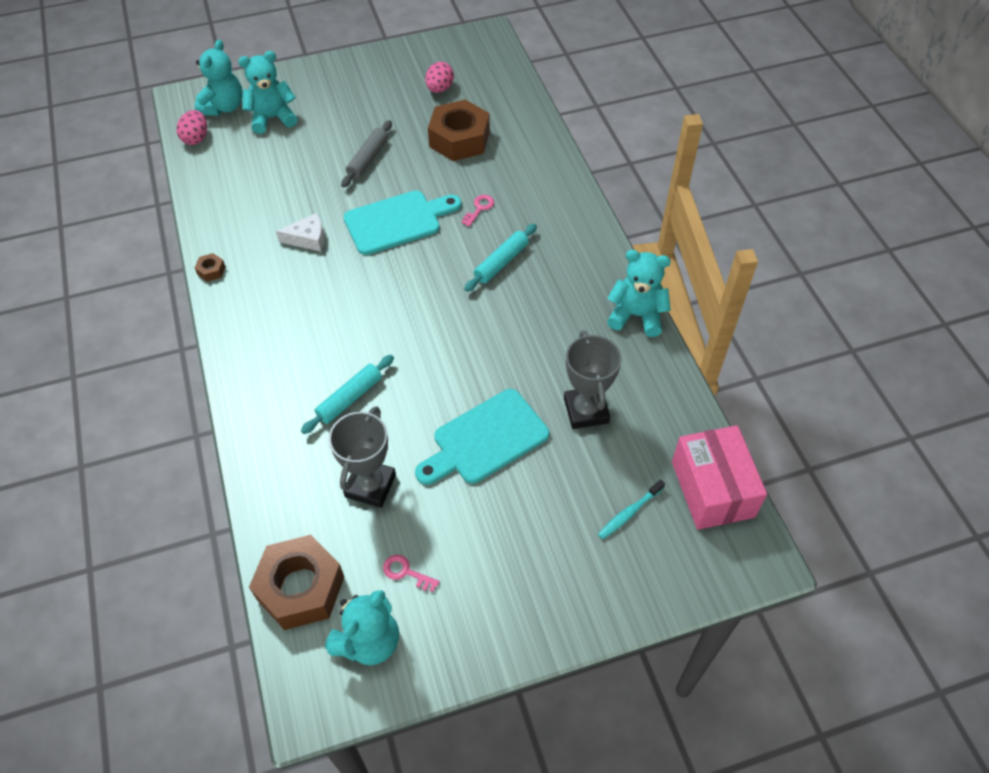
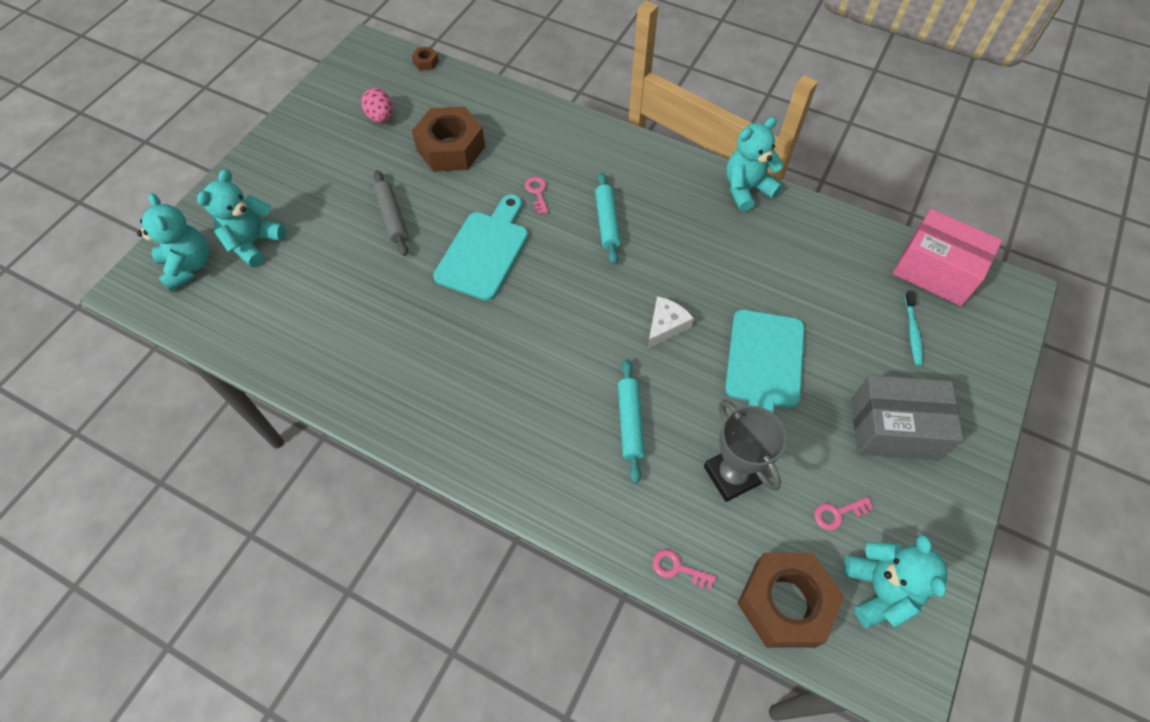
camera: 45 degrees left, 5 degrees up
pink egg [176,110,207,145] -> none
brown nut [195,253,226,282] -> brown nut moved to [412,47,439,71]
white cheese [276,213,324,251] -> white cheese moved to [647,296,694,349]
grey trophy [564,331,622,429] -> none
none -> pink key [653,549,716,589]
none -> grey box [851,375,964,460]

